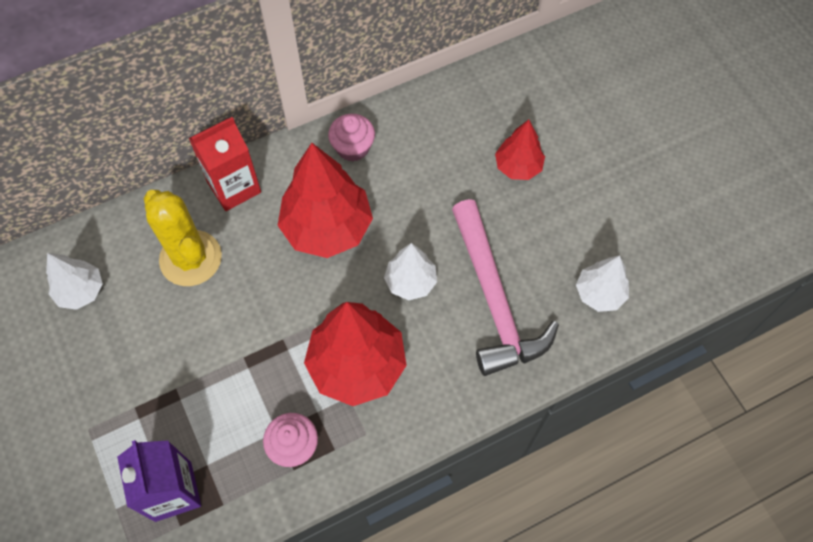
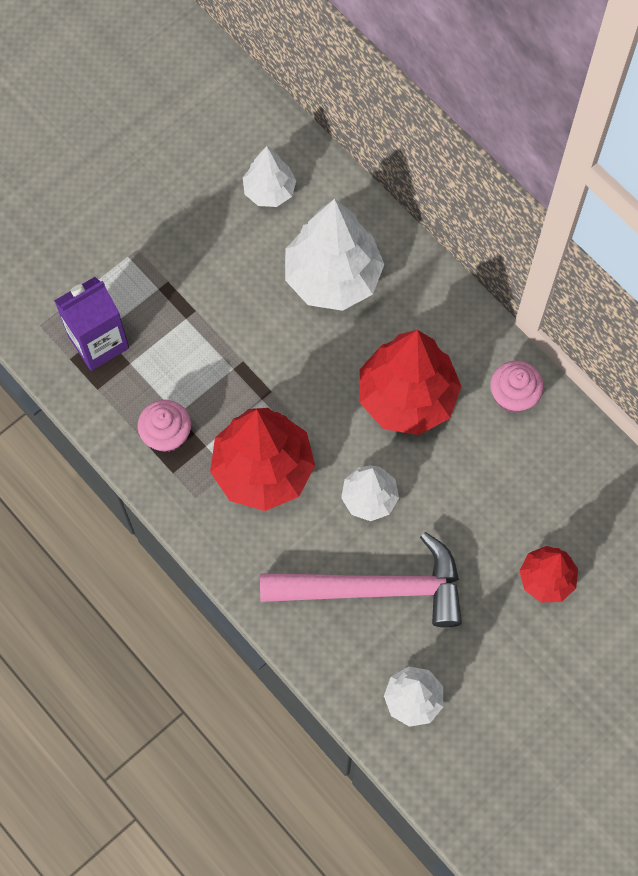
camera: 75 degrees right, 5 degrees up
yellow cactus [144,190,222,286] -> white tree [285,199,384,311]
red carton [189,117,261,211] -> none
pink hammer [452,199,559,376] -> pink hammer turned 150 degrees counterclockwise [260,532,462,627]

